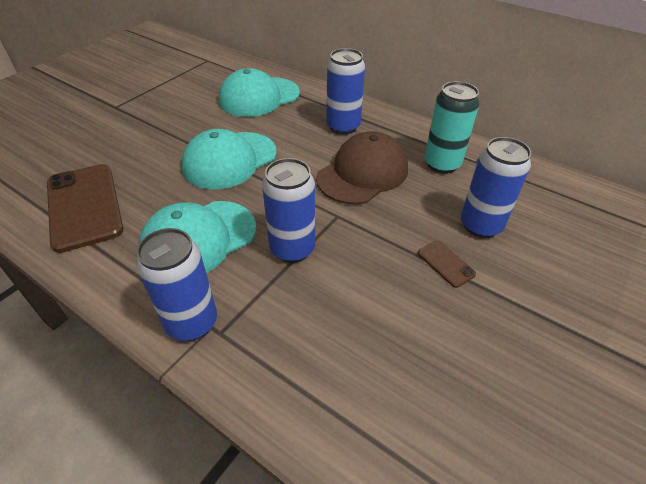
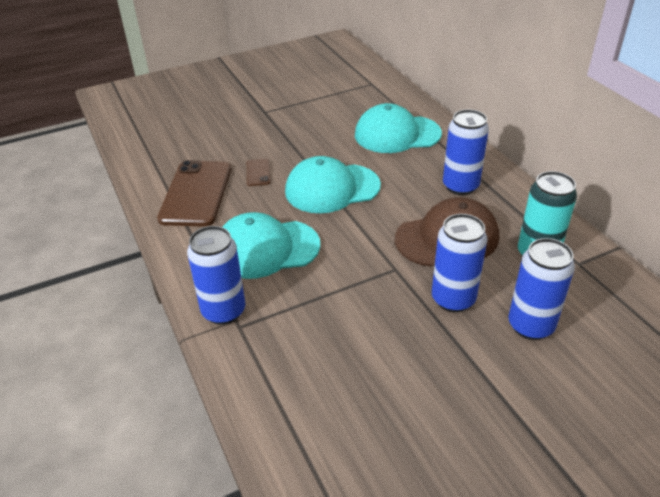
camera: 30 degrees right, 5 degrees down
blue can [262,158,315,263] -> blue can moved to [432,214,487,312]
brown phone [418,240,476,288] -> brown phone moved to [247,159,271,186]

